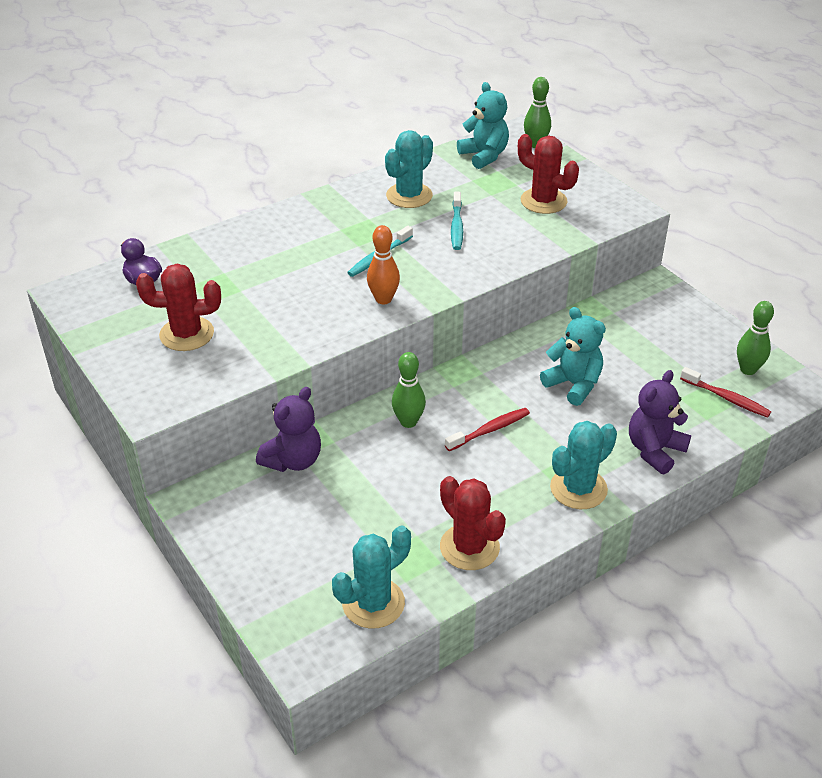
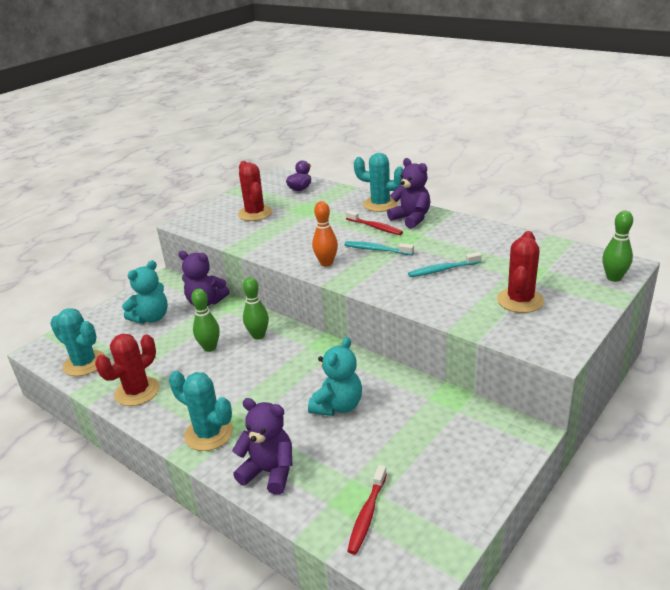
camera: 75 degrees right, 10 degrees down
turquoise cactus [385,130,433,208] -> turquoise cactus moved to [354,153,403,212]
red toothbrush [445,408,530,451] -> red toothbrush moved to [346,210,403,235]
turquoise teddy bear [457,82,509,169] -> turquoise teddy bear moved to [122,260,168,324]
green bowling pin [737,301,774,375] -> green bowling pin moved to [191,289,220,352]
none -> purple teddy bear [387,158,431,229]

